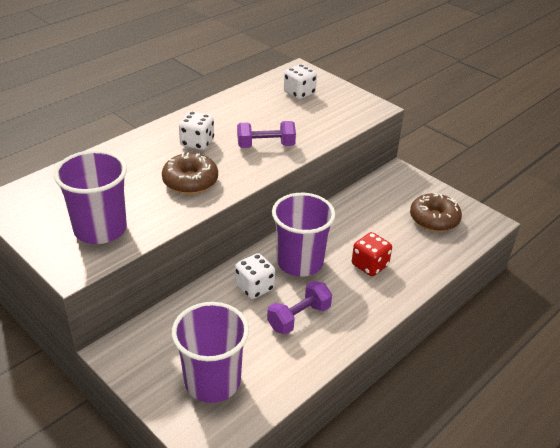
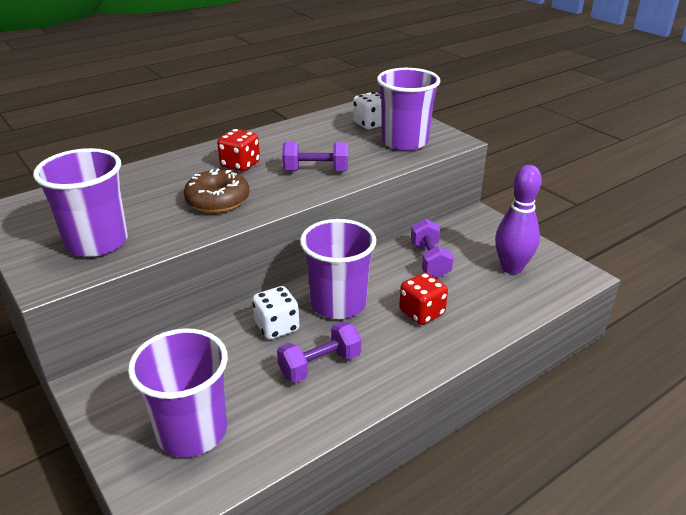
camera: 10 degrees right, 5 degrees down
white dice [179,111,214,150] -> red dice [217,129,260,171]
brown donut [410,193,462,232] -> purple bowling pin [495,165,542,274]
none -> purple cup [377,68,441,151]
none -> purple dumbbell [411,219,454,278]

